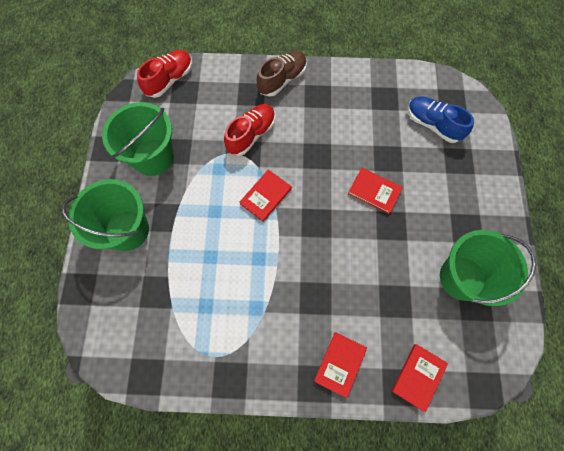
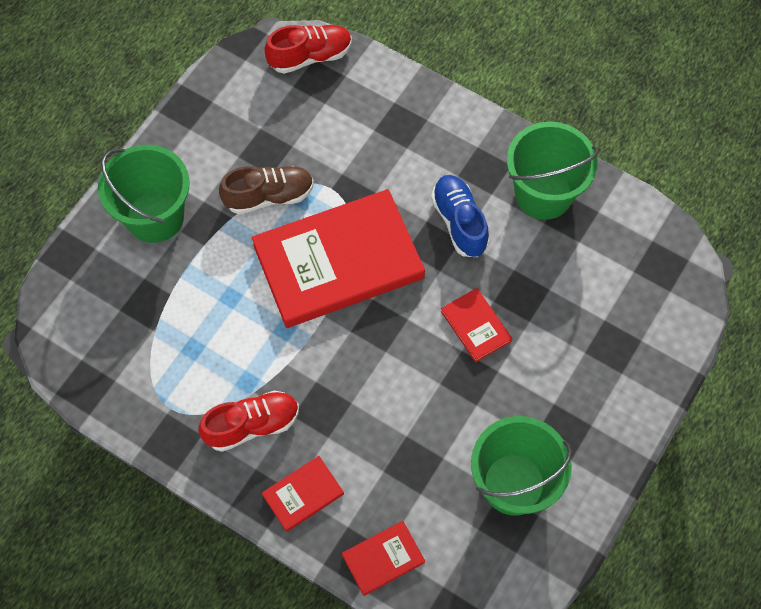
camera: 30 degrees right, 5 degrees down
green bucket [102,102,174,176] -> green bucket moved to [507,122,599,220]
red shoe [224,104,275,156] -> red shoe moved to [198,390,299,452]
red book [240,170,292,222] -> red book [252,189,425,328], size x2.32
brown shoe [256,51,307,97] -> brown shoe moved to [219,166,314,214]
blue shoe [408,97,474,143] -> blue shoe moved to [431,175,489,257]

